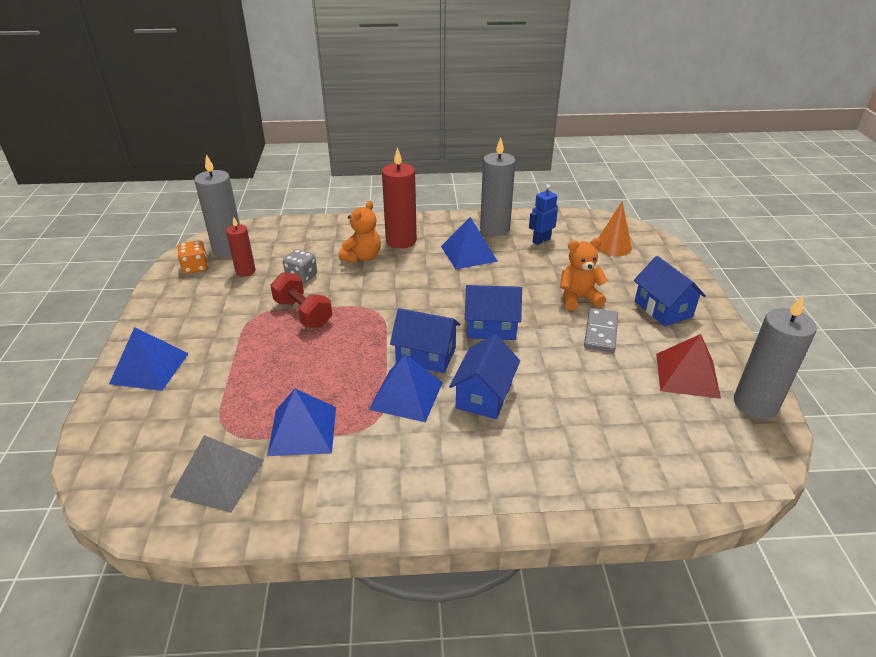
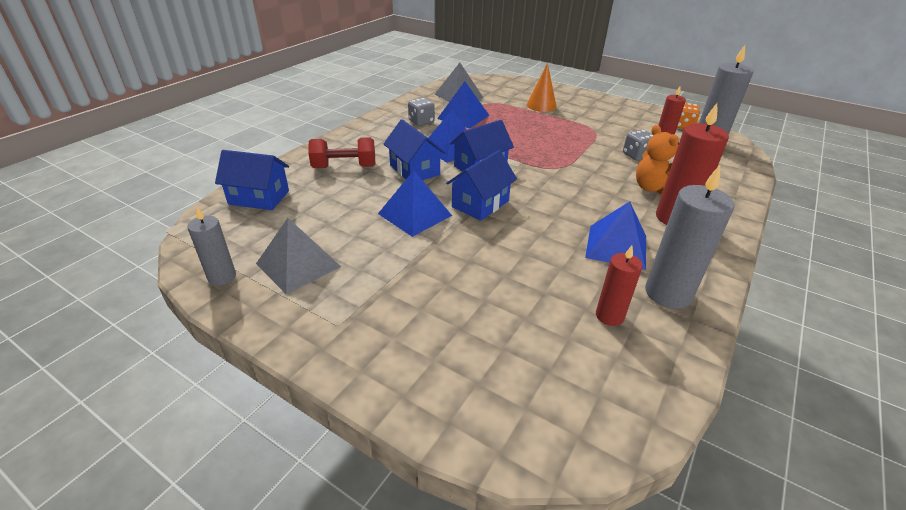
camera: 125 degrees right, 0 degrees up
blue pyramid [109,327,189,391] -> blue pyramid moved to [378,170,452,237]
red dumbbell [270,272,332,328] -> red dumbbell moved to [308,137,375,168]
blue robot [529,184,558,245] -> red candle [596,246,643,326]
orange teddy bear [560,238,608,310] -> none
grey domino [584,308,618,352] -> none
orange cone [596,202,632,256] -> orange cone moved to [527,63,557,112]
blue house [634,256,706,326] -> blue house moved to [215,150,289,210]
red pyramid [656,334,721,399] -> grey pyramid [256,218,341,294]
grey candle [734,295,817,419] -> grey candle [188,207,236,286], size x0.59
none -> grey dice [408,98,435,126]

